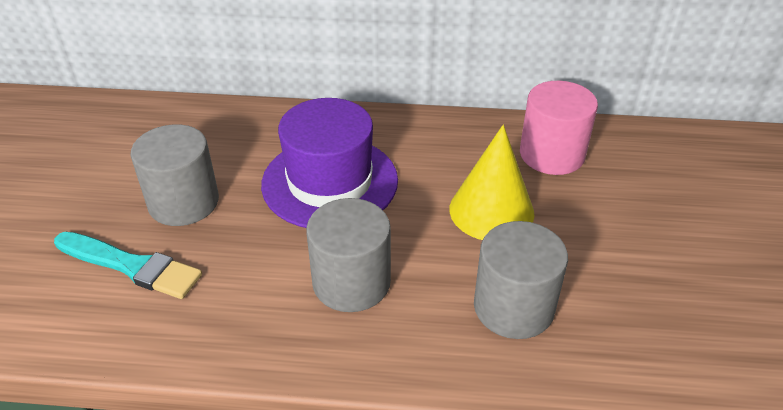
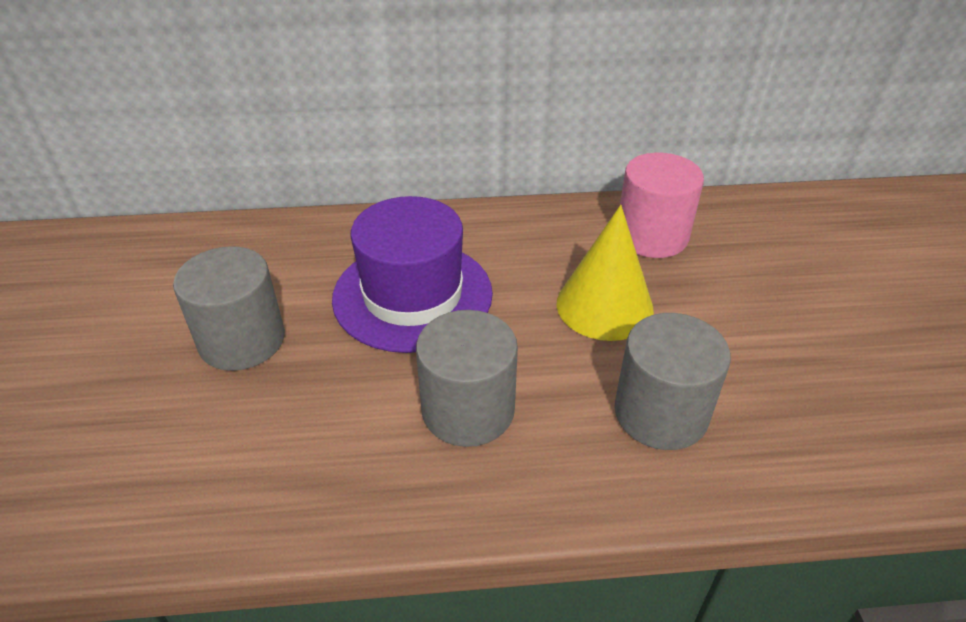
camera: 10 degrees left, 0 degrees up
turquoise brush [54,232,202,299] -> none

